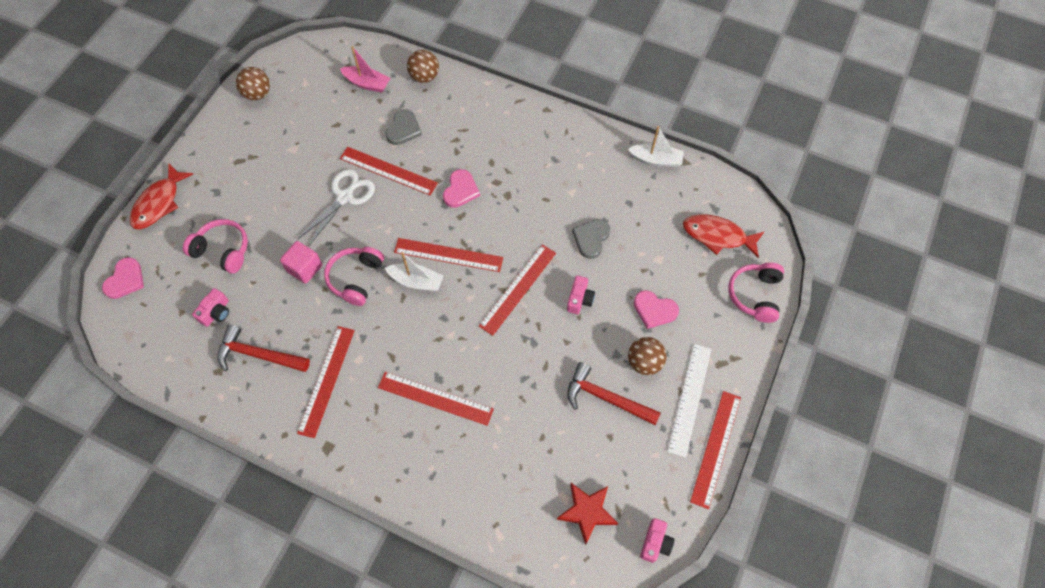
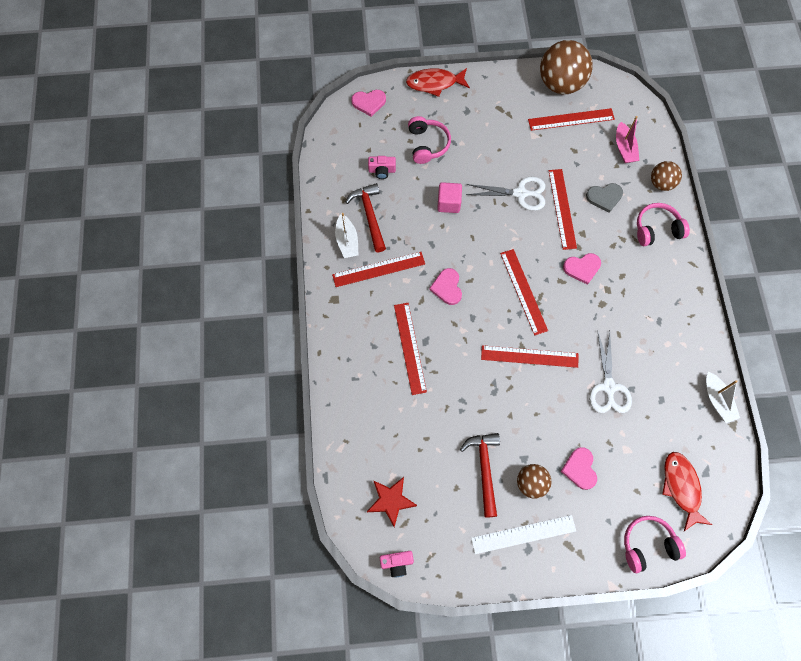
camera: 60 degrees right, 5 degrees up
brown ball [236,67,270,100] -> brown ball [540,40,593,94], size x1.83
pink headphones [324,247,384,306] -> pink headphones moved to [637,203,690,246]
white boat [385,252,444,291] -> white boat moved to [335,213,359,258]
pink camera [567,275,595,314] -> none
grey heart [572,219,610,259] -> white scissors [589,331,632,413]
red ruler [690,391,741,509] -> red ruler moved to [528,108,615,131]
none -> pink heart [429,268,462,305]

